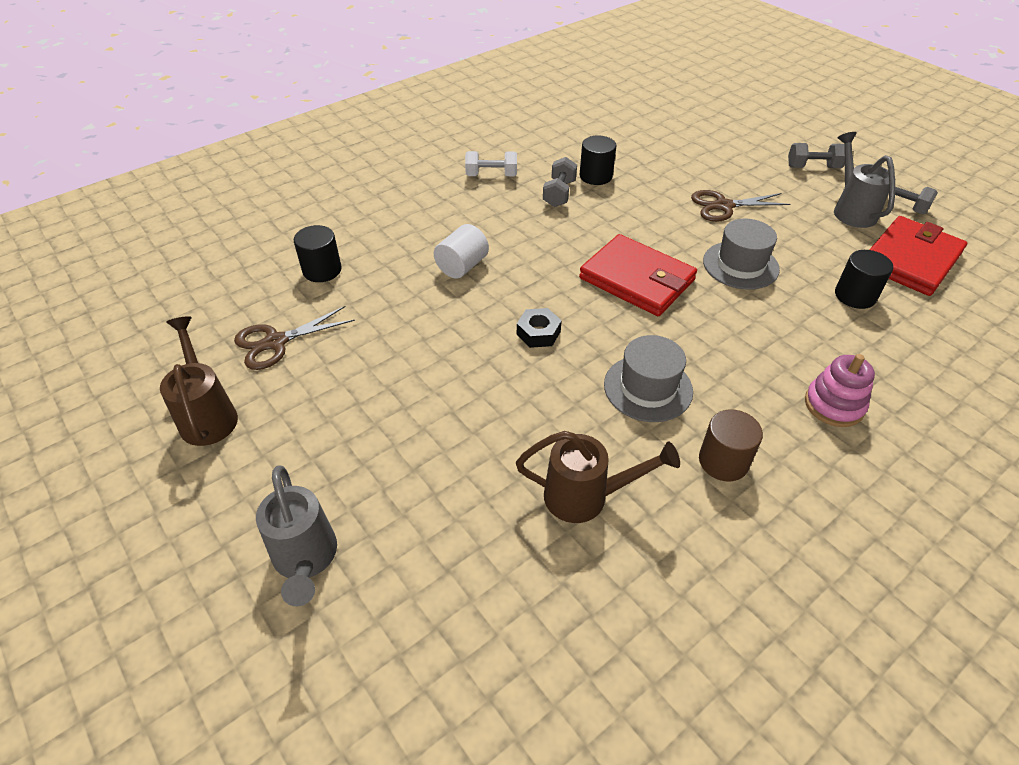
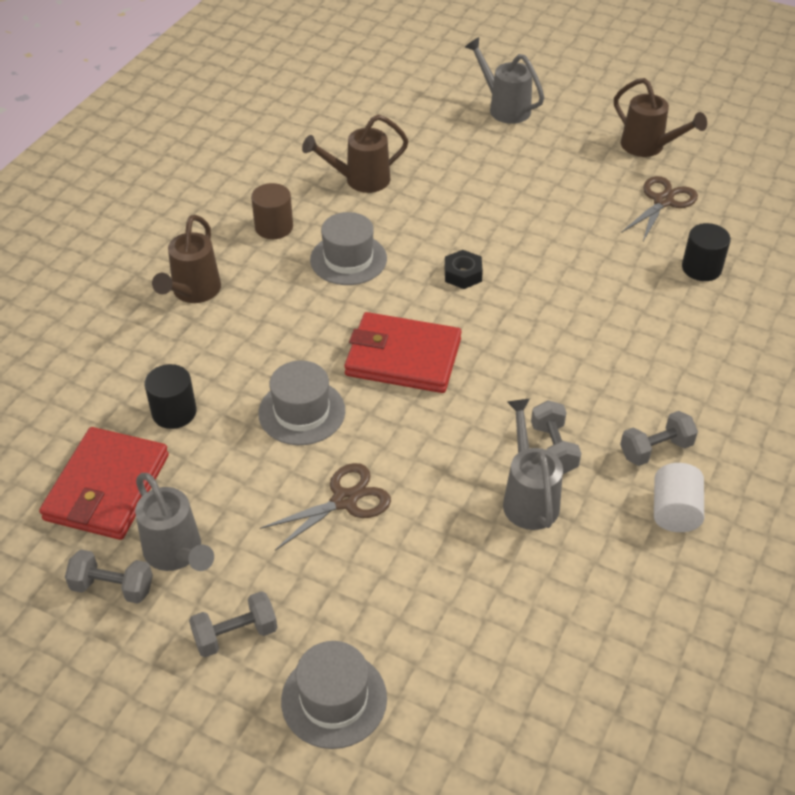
camera: 155 degrees right, 0 degrees up
white cylinder [434,224,489,278] -> white cylinder moved to [654,463,704,532]
white dumbbell [465,151,517,176] -> grey dumbbell [620,411,698,466]
black cylinder [580,135,617,185] -> grey watering can [503,399,563,530]
pink stacking toy [805,354,875,427] -> brown watering can [152,215,221,303]
none -> grey hat [281,641,387,749]

